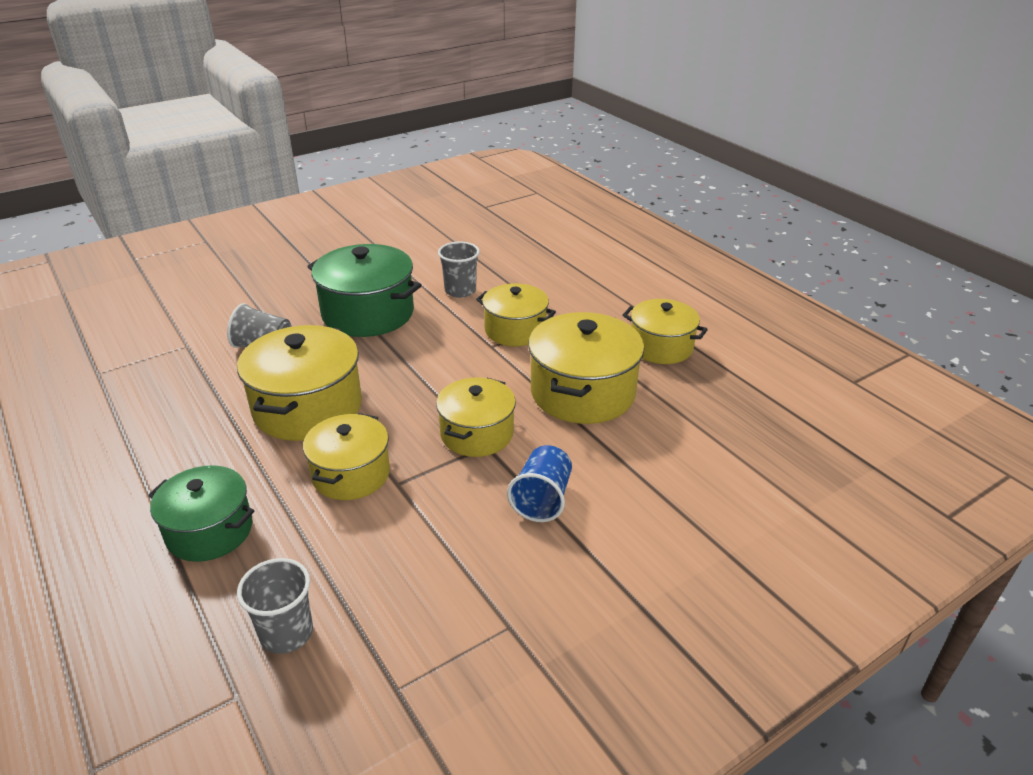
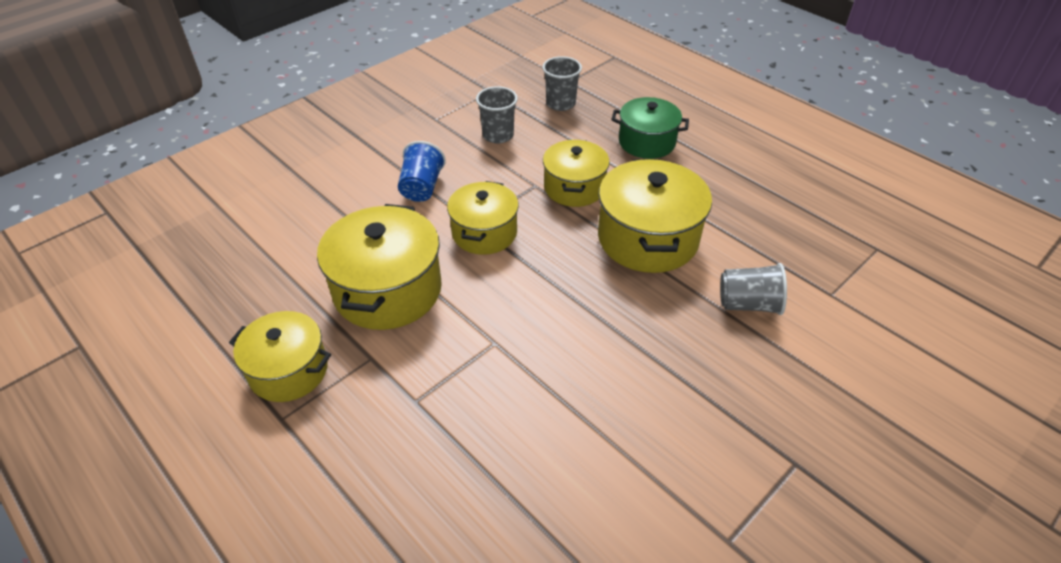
camera: 170 degrees right, 10 degrees up
green pot [308,244,421,337] -> none
grey cup [438,242,480,298] -> grey cup moved to [476,86,518,144]
yellow pot [476,283,556,346] -> none

